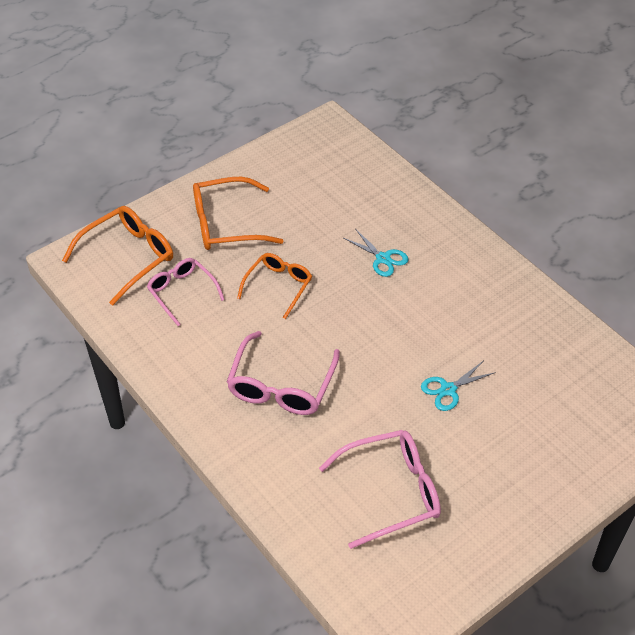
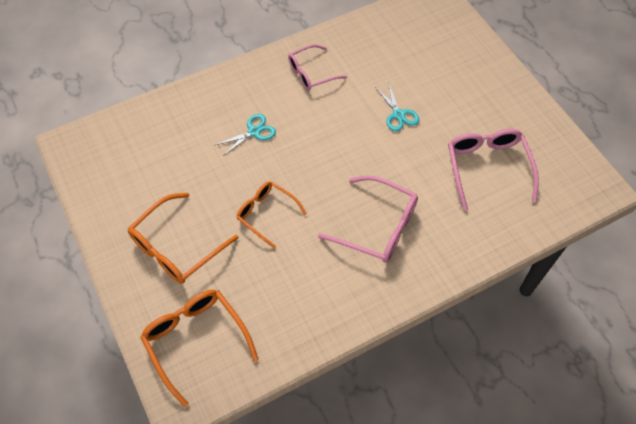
camera: 80 degrees left, 10 degrees up
pink glasses [147,258,225,326] -> pink glasses moved to [288,44,347,90]
orange glasses [193,177,283,250] -> orange glasses turned 45 degrees clockwise [128,192,239,284]

